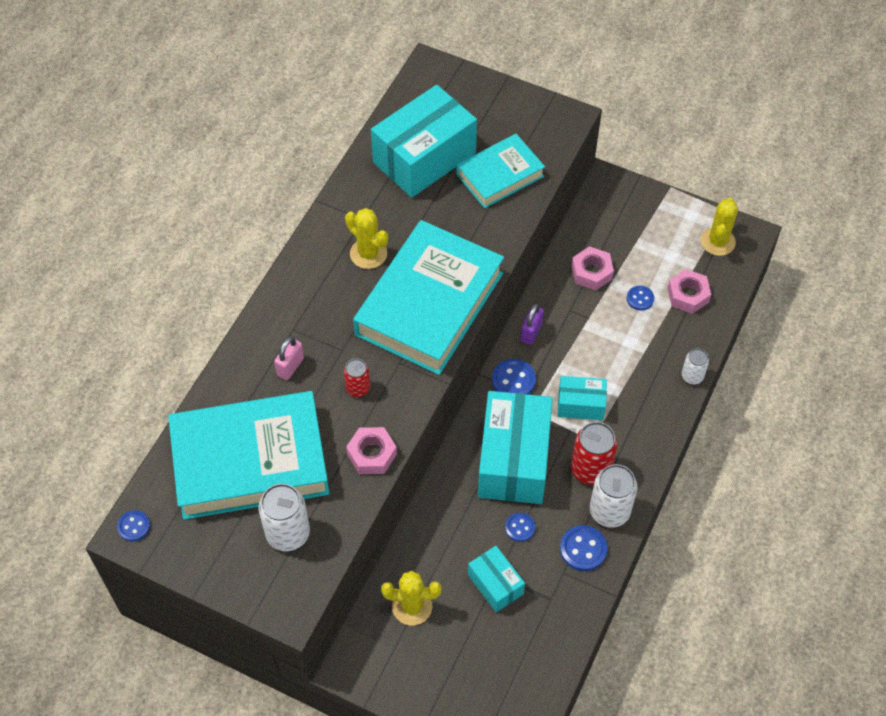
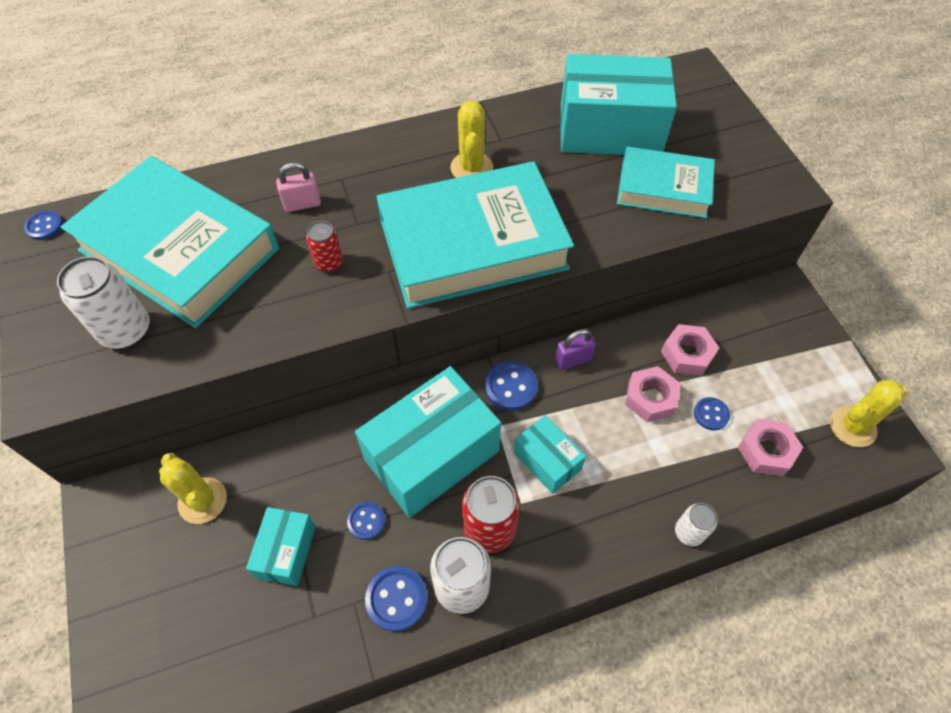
camera: 45 degrees right, 0 degrees up
pink nut [346,427,397,474] -> pink nut moved to [625,366,680,422]

